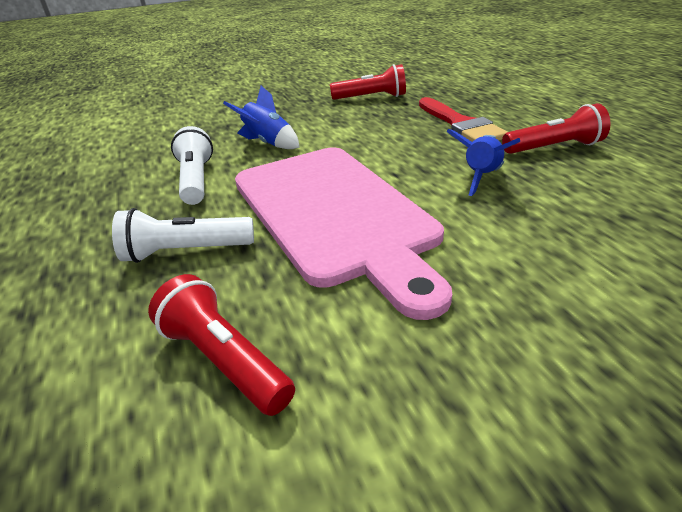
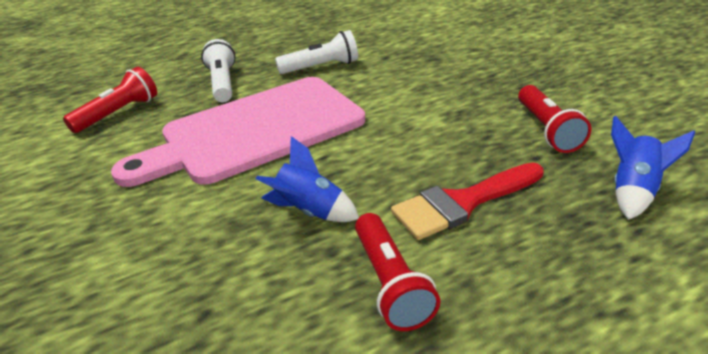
camera: 85 degrees right, 0 degrees up
blue rocket [223,86,300,149] -> blue rocket moved to [611,116,695,220]

